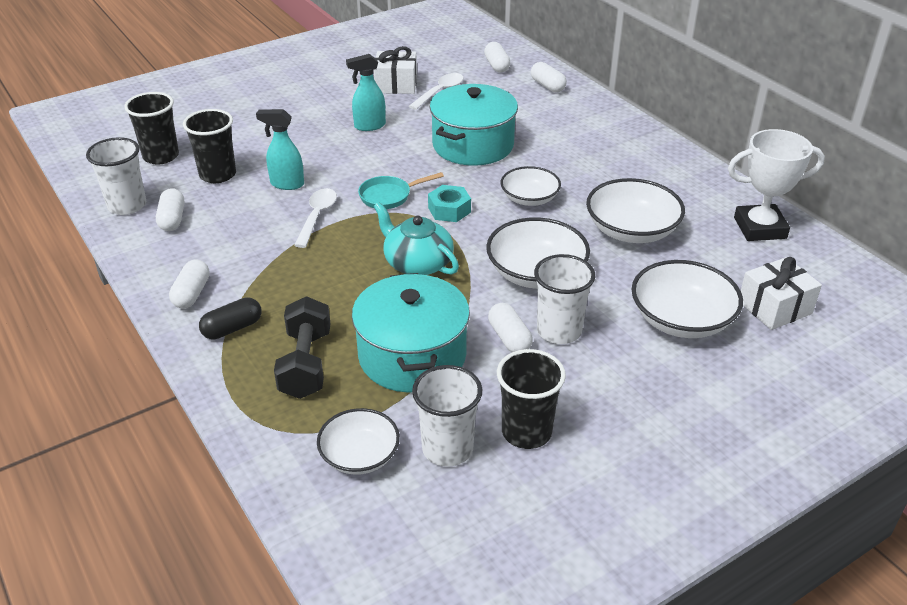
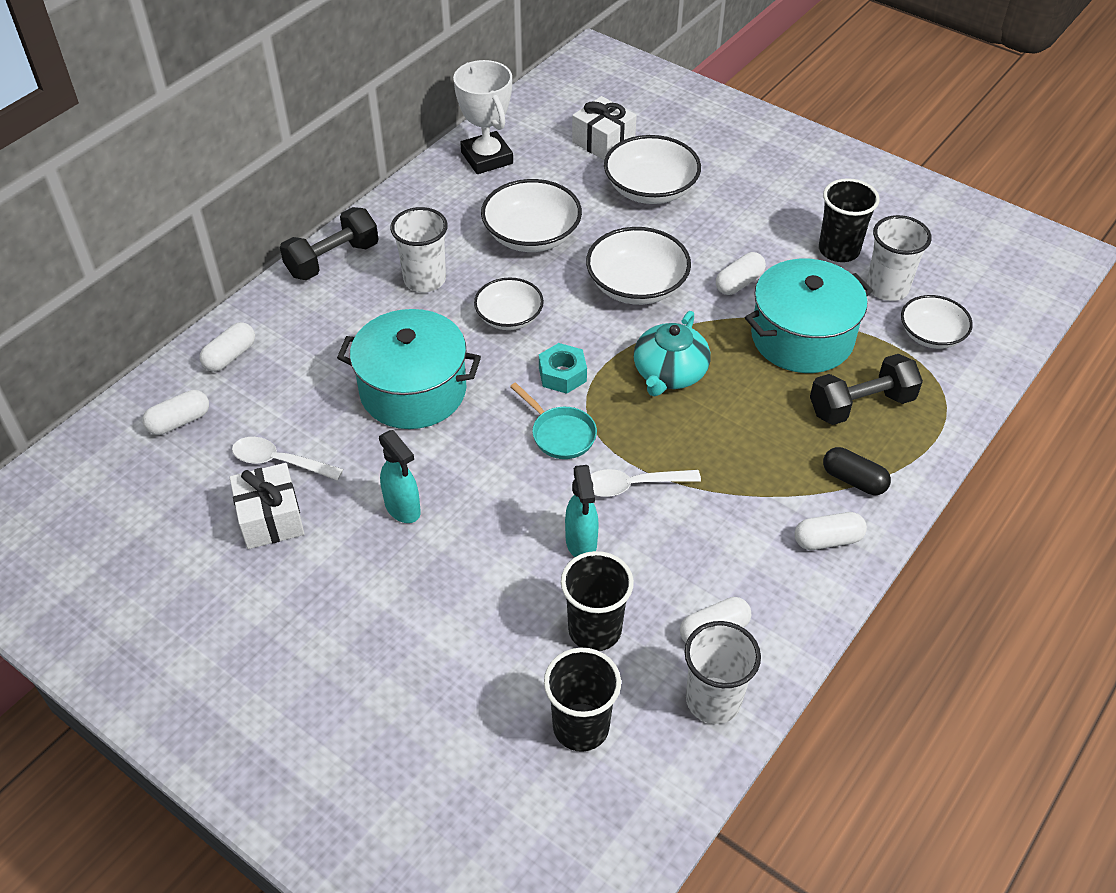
camera: 110 degrees left, 10 degrees up
white cup [534,254,595,344] -> white cup moved to [390,207,448,292]
none -> black dumbbell [280,207,378,280]

